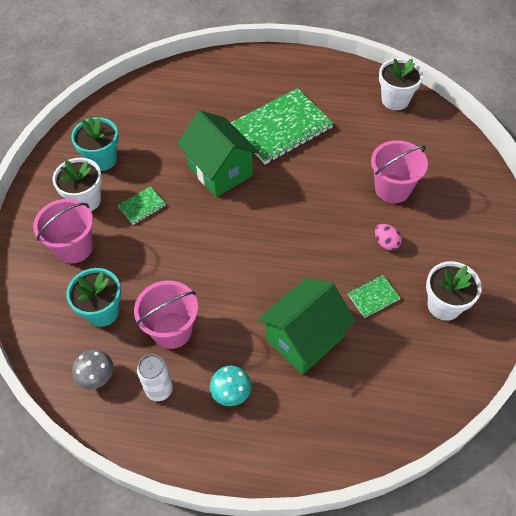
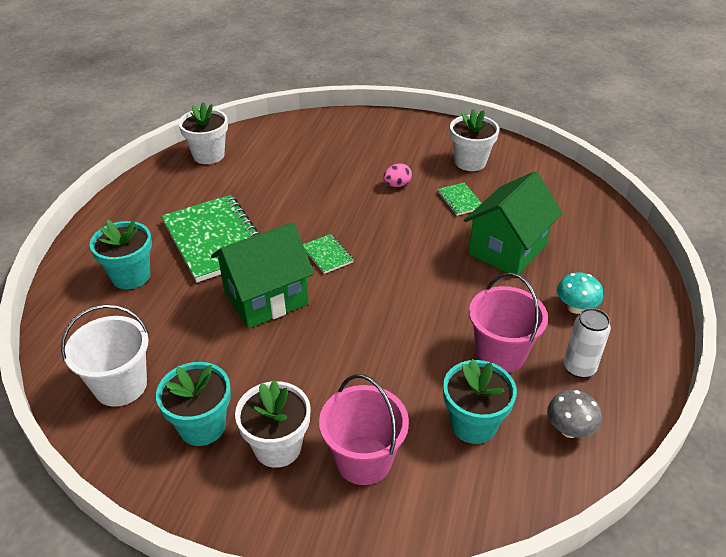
camera: 85 degrees left, 15 degrees down
green notebook [118,186,166,225] -> green notebook moved to [303,234,353,274]
green house [258,278,356,375] -> green house turned 75 degrees clockwise [464,171,563,274]
pink bucket [371,140,428,203] -> none
none -> white bucket [61,304,149,407]
none -> turquoise flower pot [90,220,152,289]

